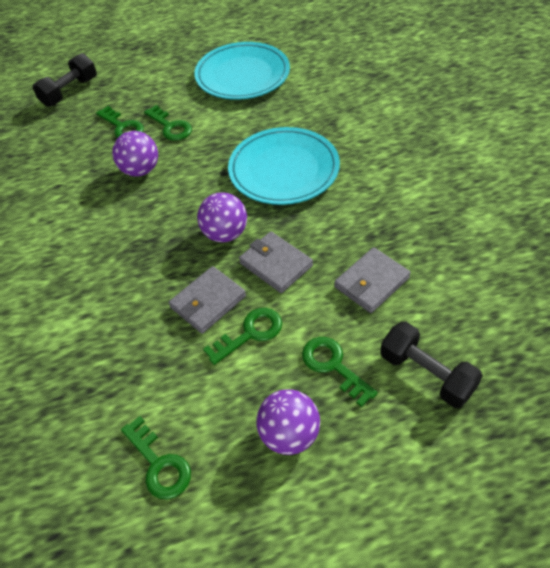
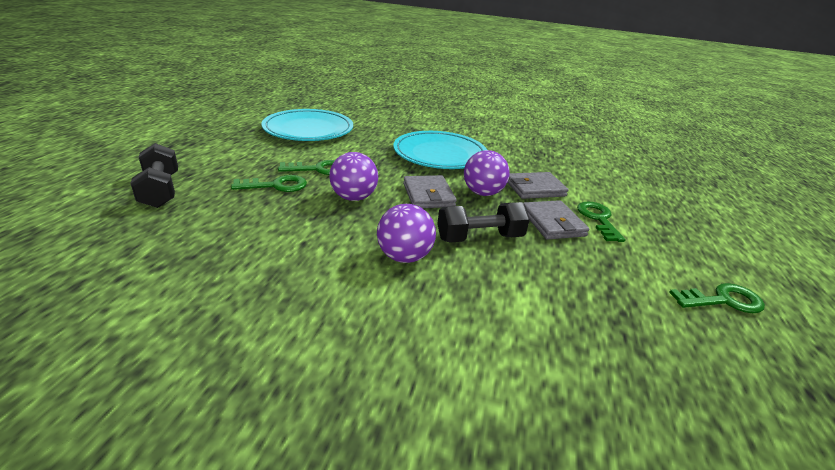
camera: 65 degrees left, 20 degrees down
purple ball [256,389,320,455] -> purple ball moved to [377,204,436,263]
green key [302,337,378,407] -> none
grey wallet [334,247,411,313] -> grey wallet moved to [403,175,457,208]
black dumbbell [380,322,483,408] -> black dumbbell moved to [437,202,530,243]

